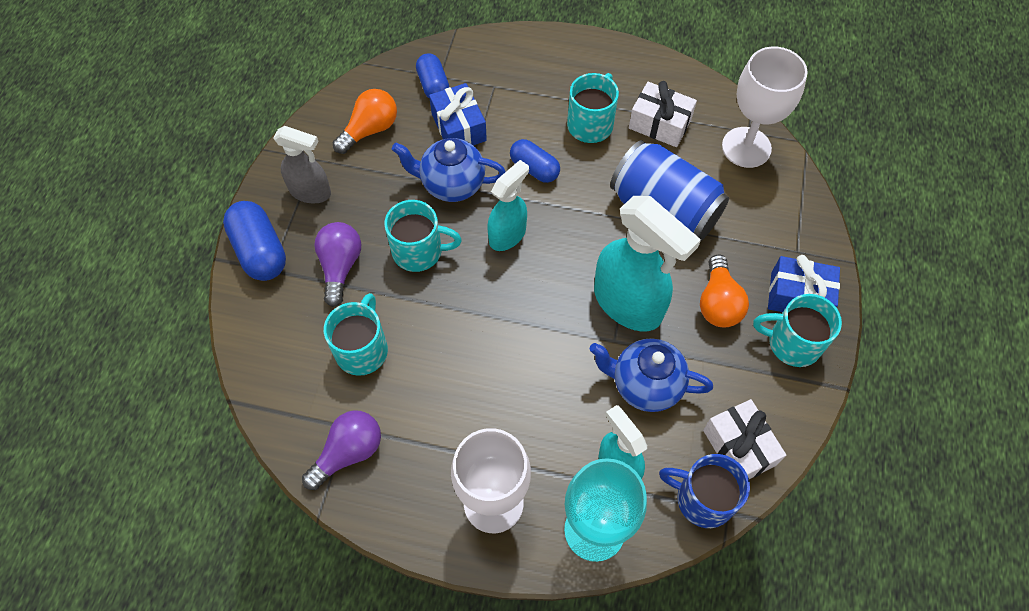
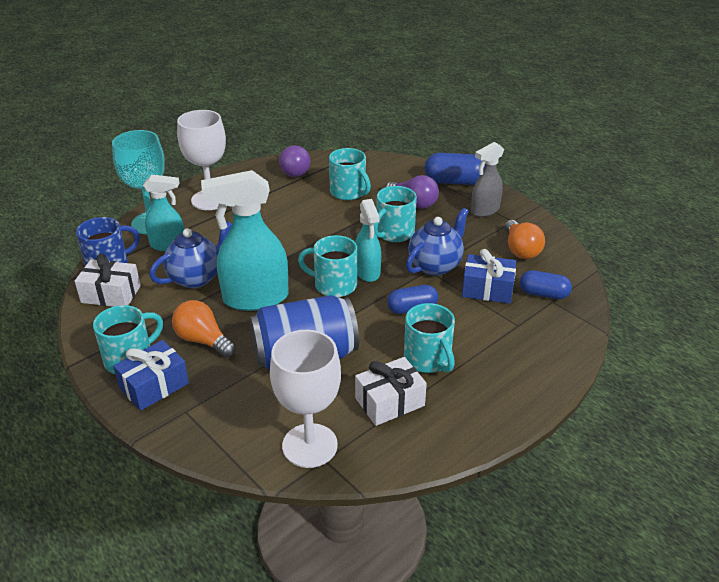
camera: 125 degrees right, 25 degrees down
none -> turquoise mug [298,235,357,297]

